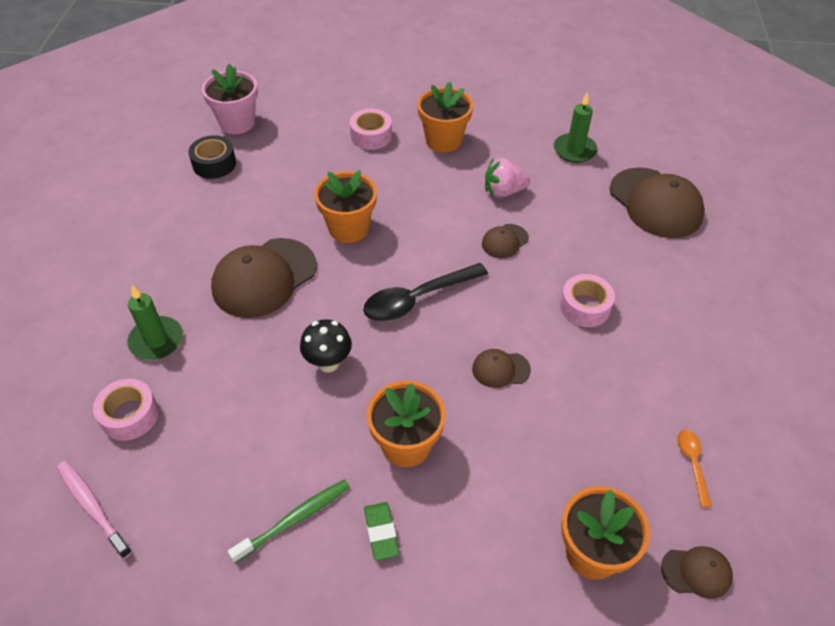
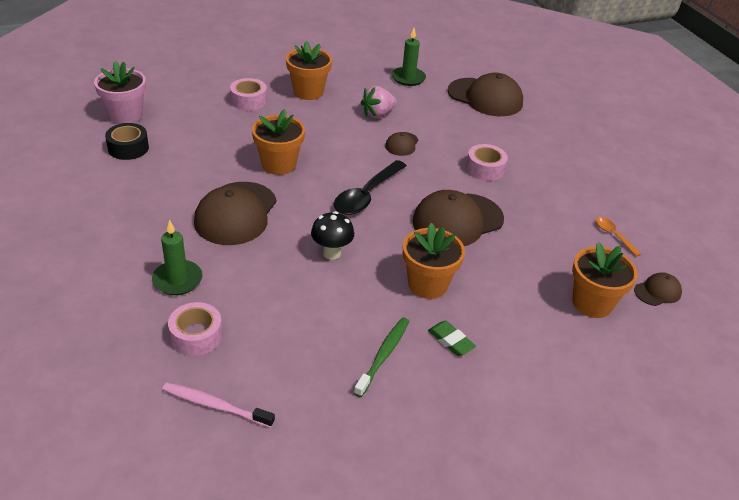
camera: 30 degrees left, 10 degrees down
brown cap [472,349,531,388] -> brown cap [412,190,504,246], size x2.08

